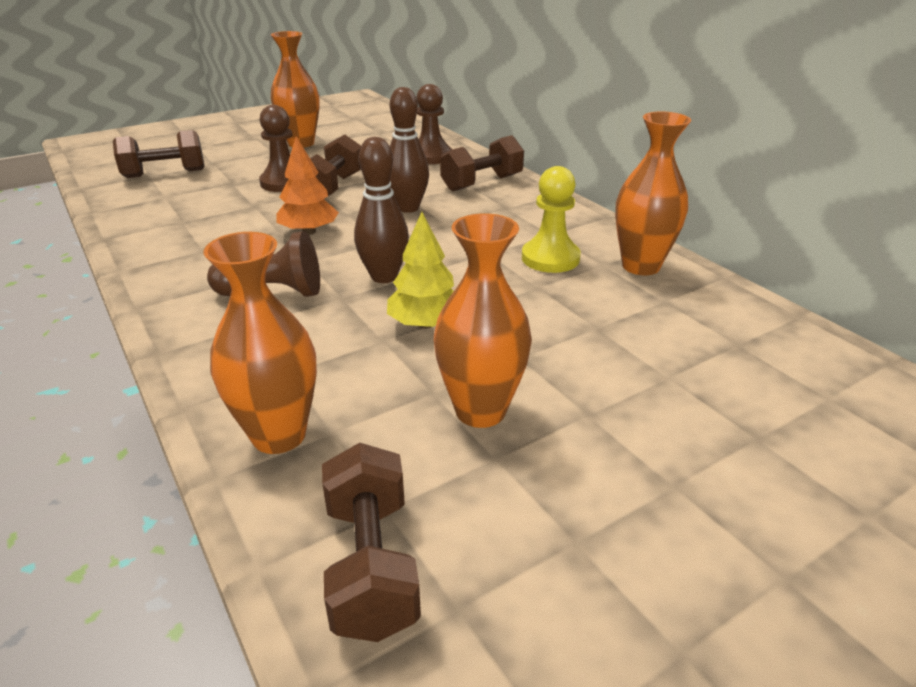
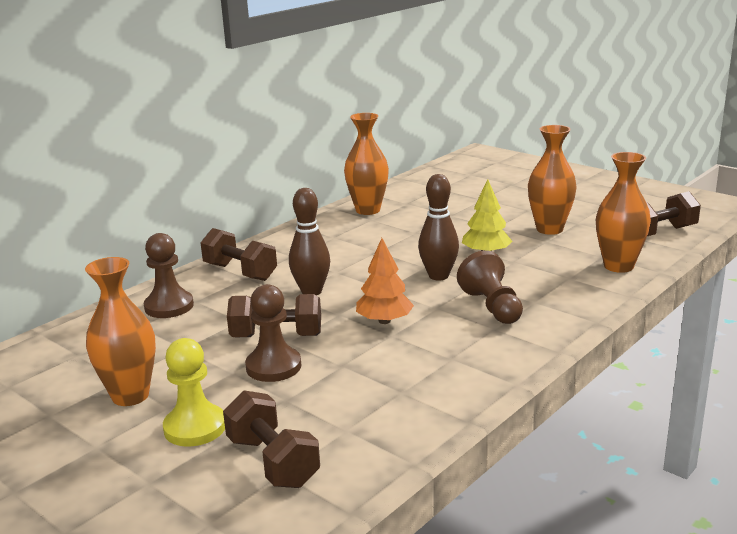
camera: 105 degrees left, 10 degrees down
yellow pawn [522,166,581,273] -> yellow pawn moved to [163,338,225,447]

